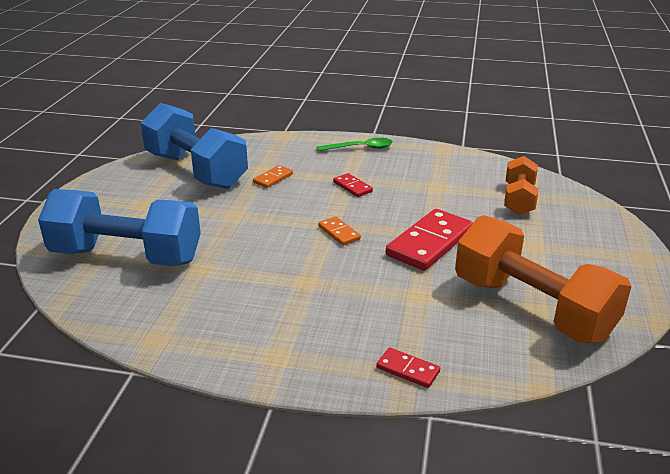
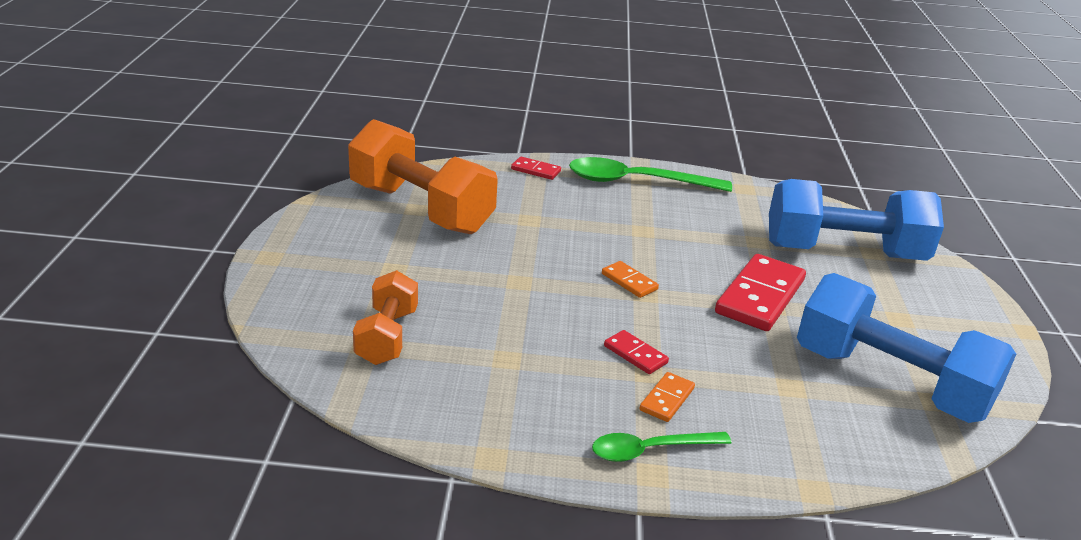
camera: 170 degrees right, 0 degrees up
orange domino [253,165,293,188] -> orange domino moved to [639,372,695,422]
red domino [386,209,473,271] -> red domino moved to [715,254,806,331]
none -> green spoon [569,157,732,192]

